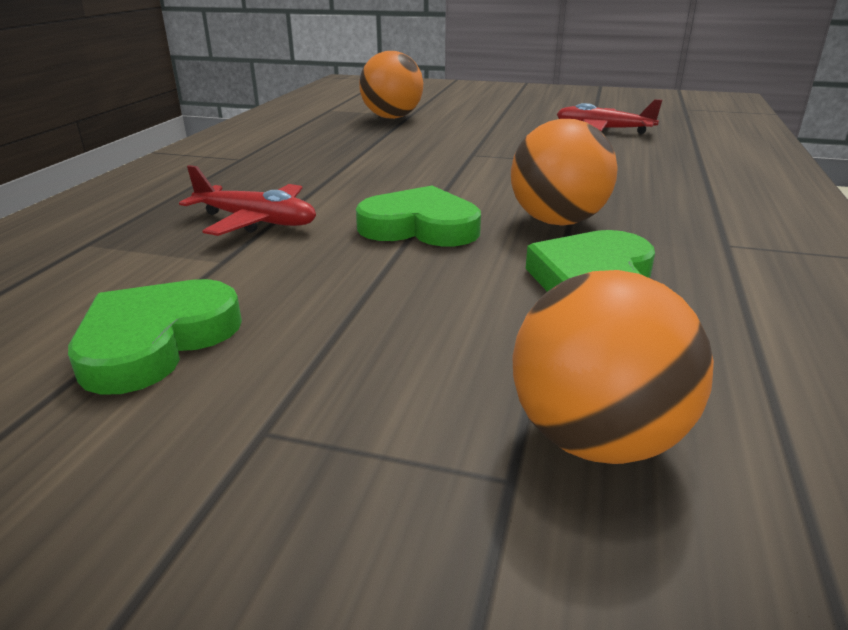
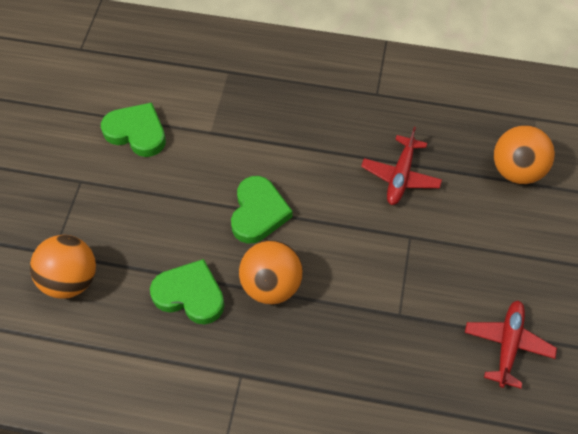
camera: 85 degrees right, 30 degrees up
red plane [179,165,316,236] -> red plane moved to [361,127,442,205]

